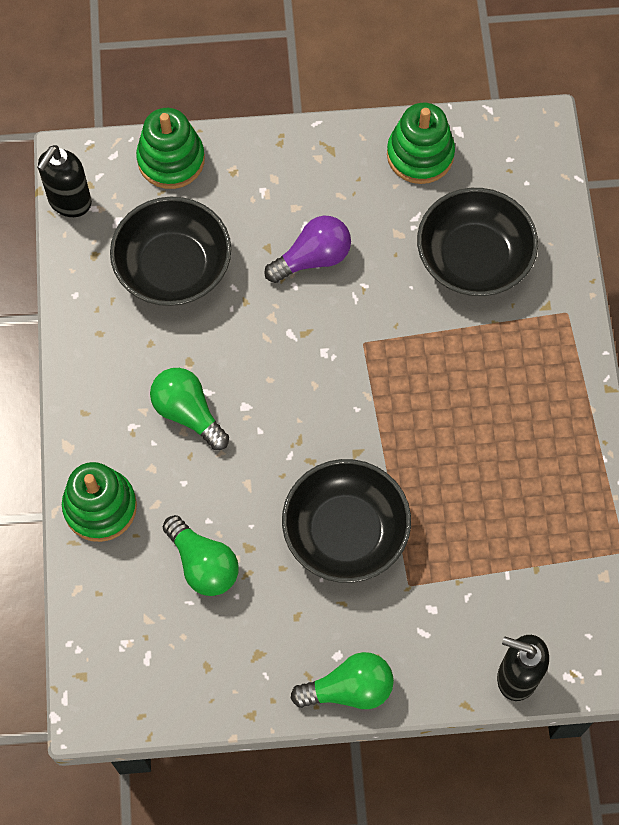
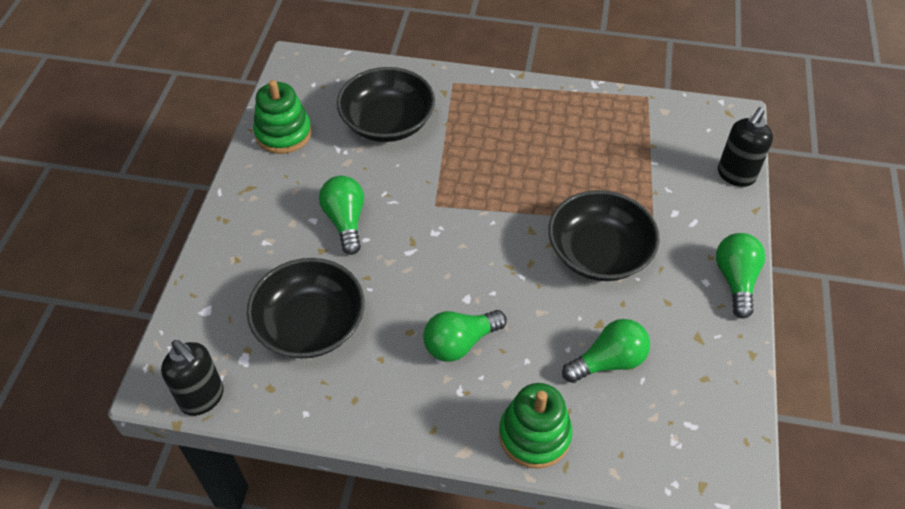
camera: 75 degrees left, 15 degrees down
green stacking toy [136,108,205,189] -> none
purple light bulb [264,216,351,283] -> green light bulb [319,176,364,255]

